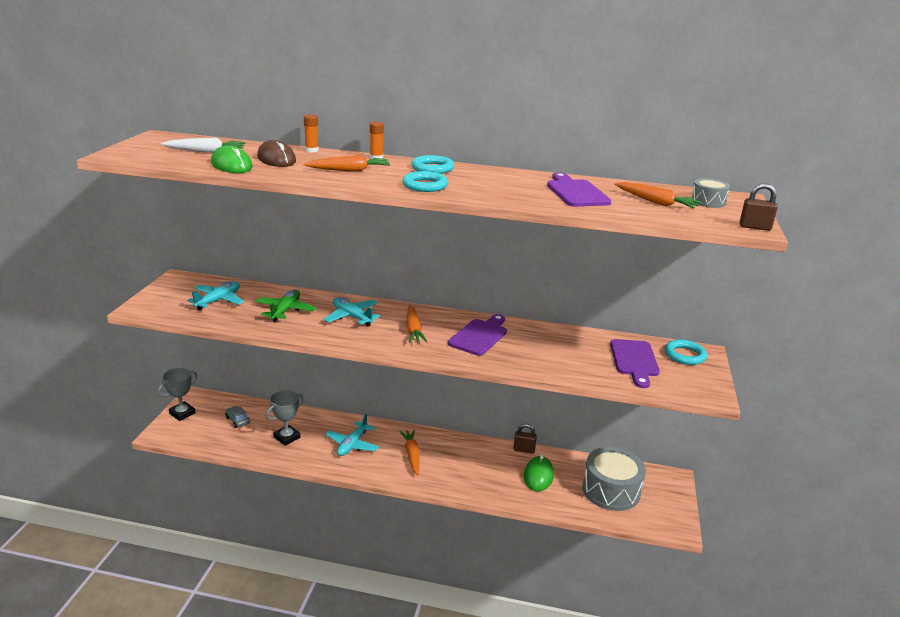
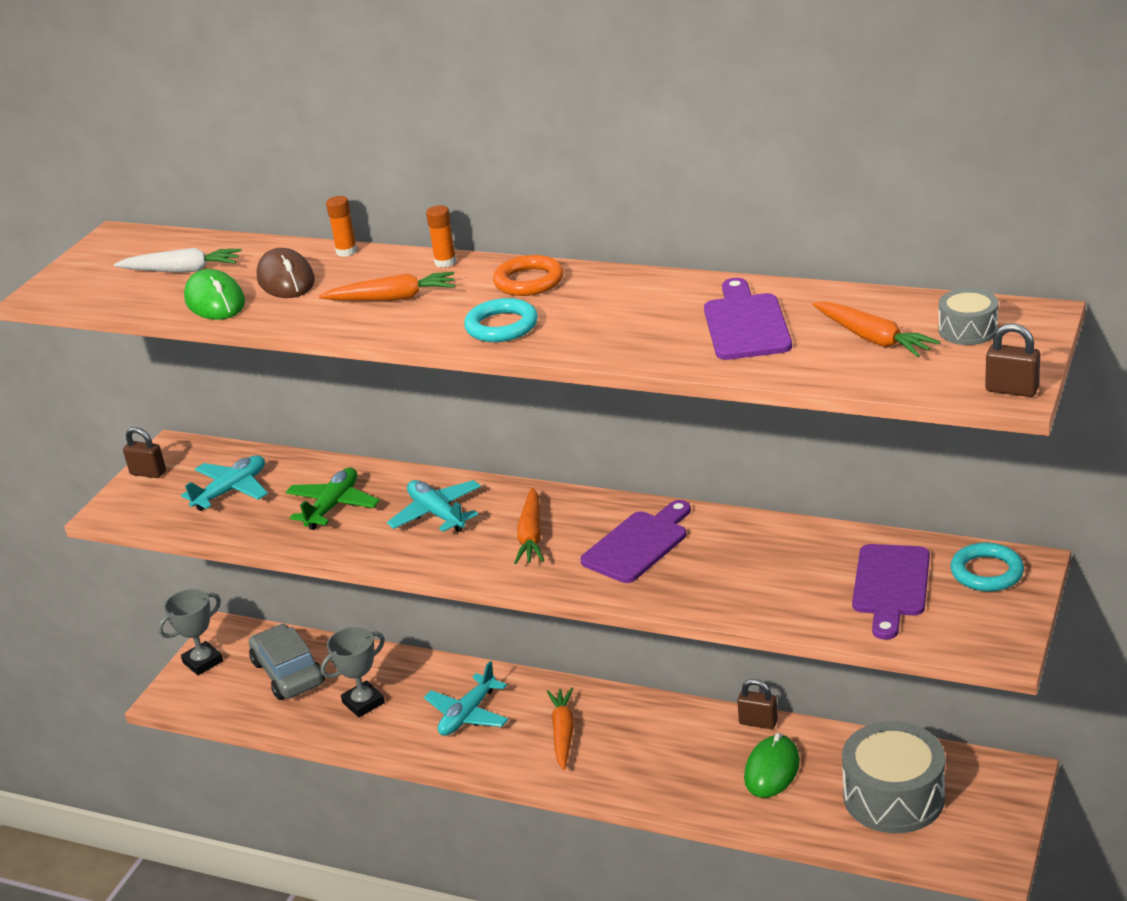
camera: 15 degrees right, 5 degrees up
grey car [225,406,250,428] -> grey car [249,624,325,700], size x1.96
turquoise ring [412,155,454,174] -> orange ring [493,255,564,296]
none -> brown padlock [123,427,166,478]

